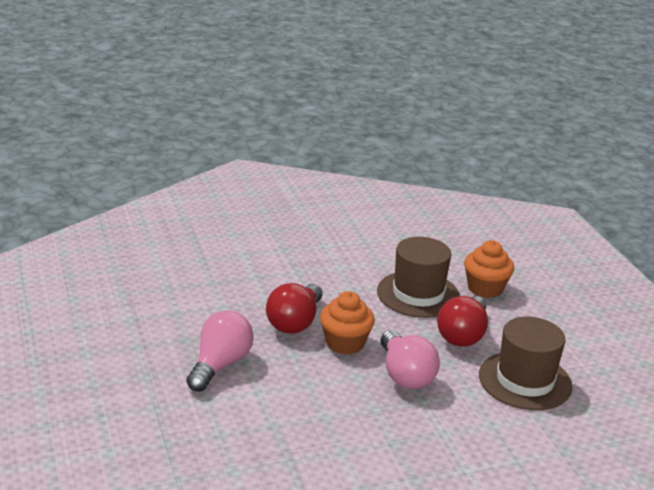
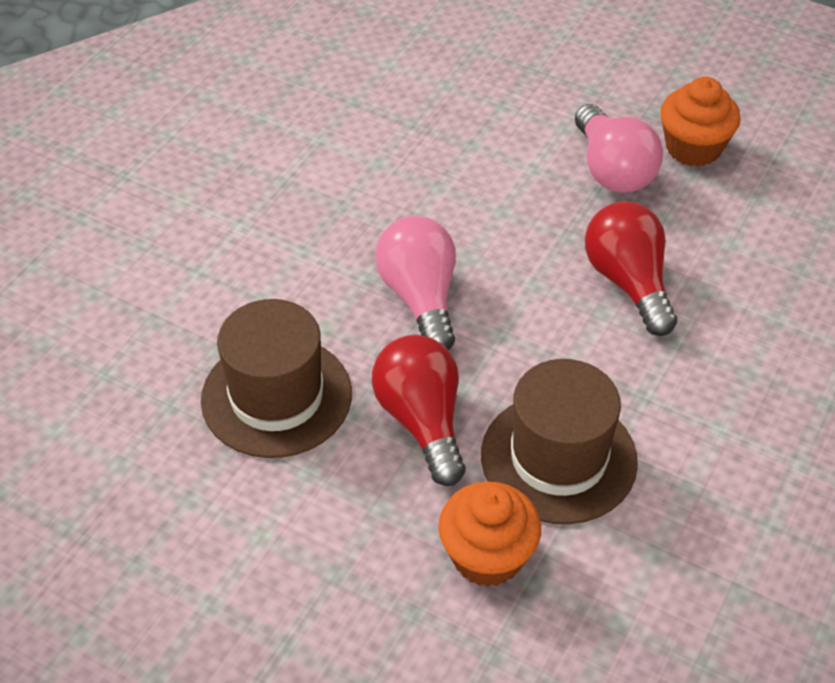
camera: 140 degrees right, 20 degrees up
orange cupcake [320,291,375,355] -> orange cupcake moved to [661,77,741,167]
pink light bulb [381,330,440,389] -> pink light bulb turned 45 degrees clockwise [375,216,456,350]

